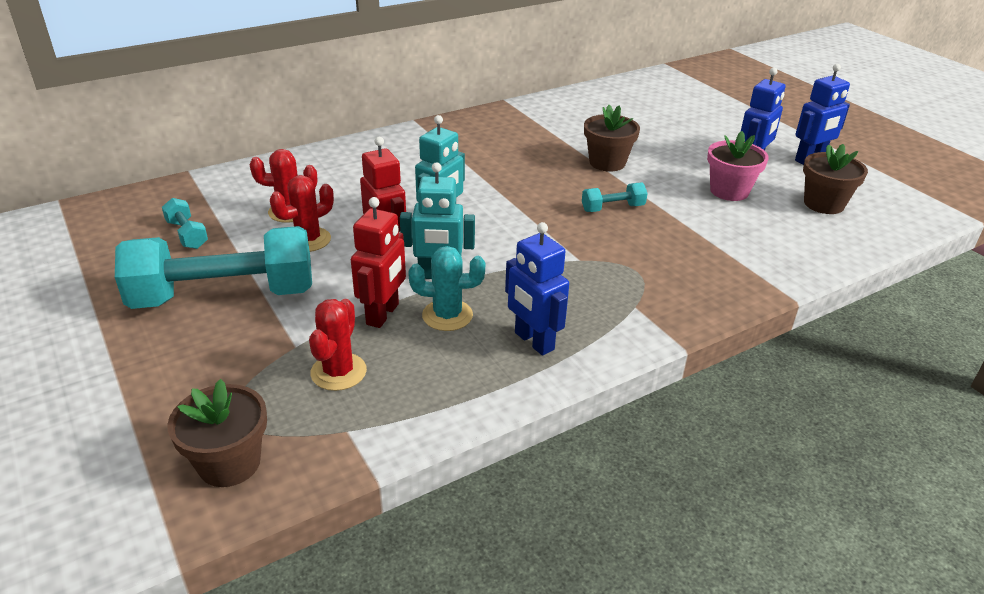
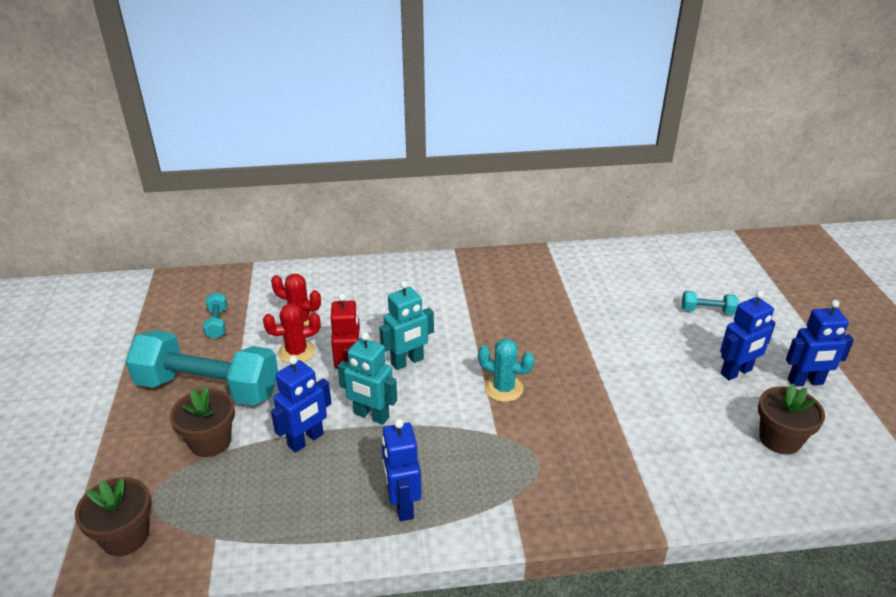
camera: 25 degrees right, 0 degrees up
red cactus [309,299,367,391] -> none
red robot [351,197,406,328] -> blue robot [271,356,332,453]
turquoise cactus [408,246,485,331] -> turquoise cactus moved to [478,339,535,402]
turquoise dumbbell [582,183,648,212] -> turquoise dumbbell moved to [682,291,738,315]
brown flower pot [584,105,640,171] -> brown flower pot moved to [170,386,235,457]
pink flower pot [707,131,769,201] -> none

